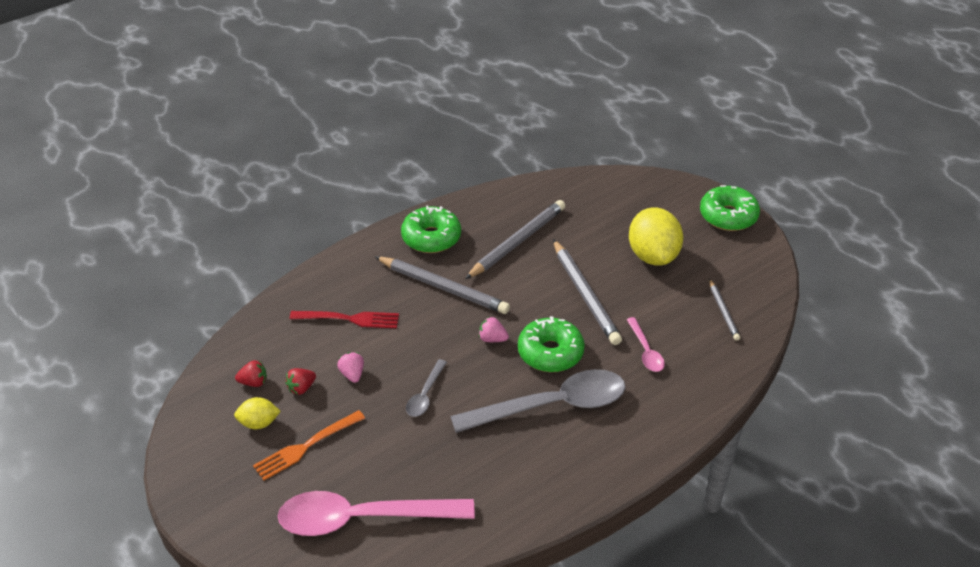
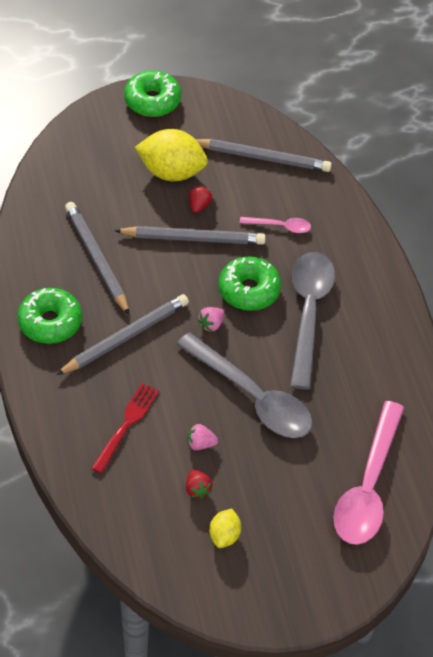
camera: 70 degrees left, 10 degrees up
red strawberry [235,360,267,387] -> red strawberry moved to [189,186,212,213]
orange fork [253,410,365,480] -> none
grey spoon [406,359,447,417] -> grey spoon [177,332,313,438], size x2.18
grey pencil [709,279,740,341] -> grey pencil [195,139,332,172], size x1.85

